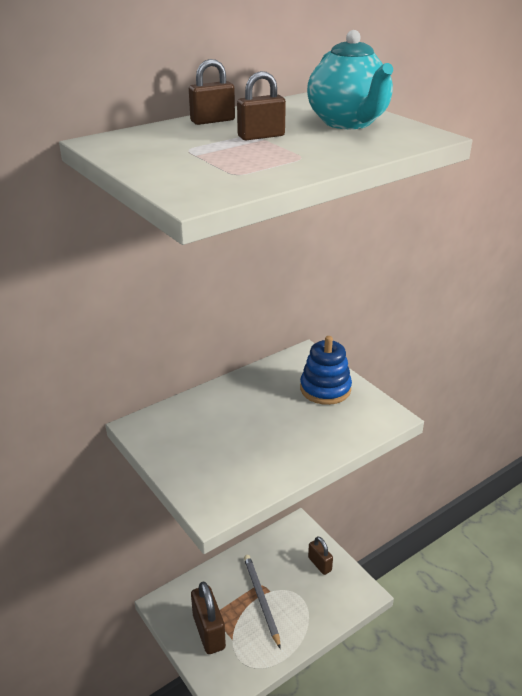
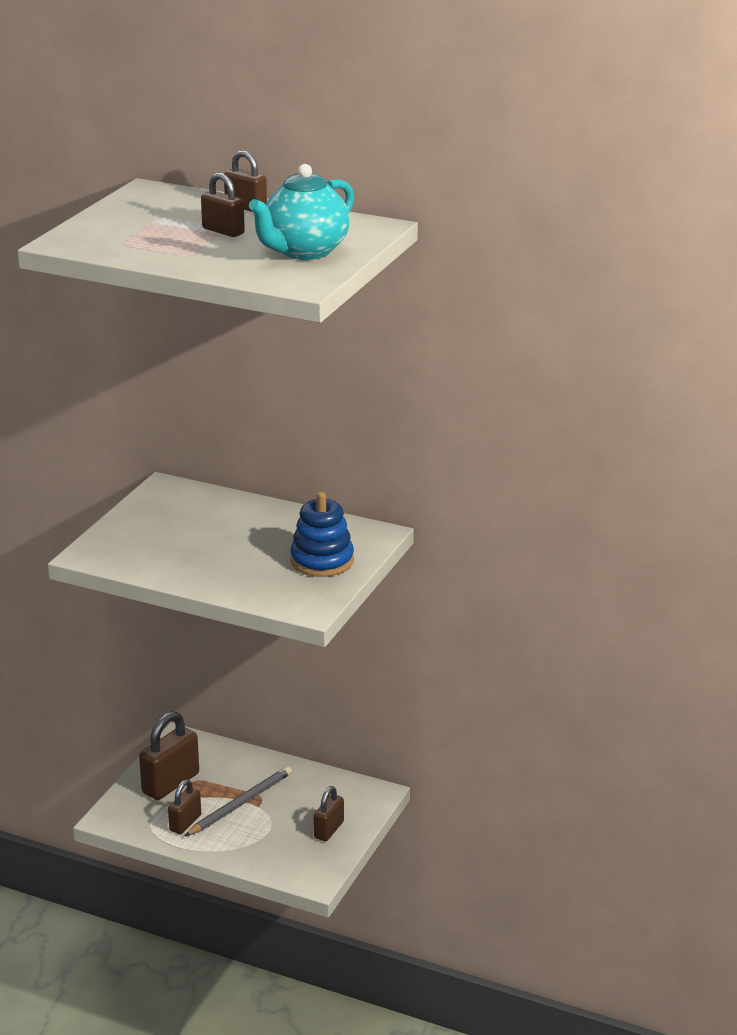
camera: 60 degrees right, 5 degrees down
none -> brown padlock [168,779,201,834]

